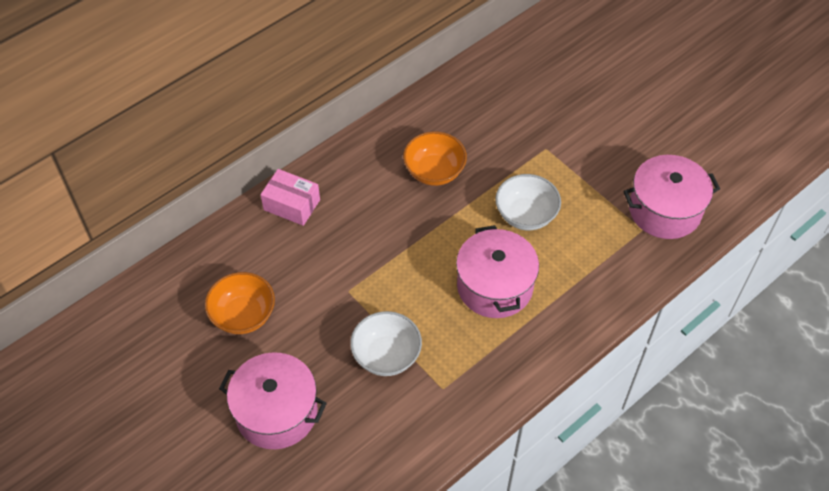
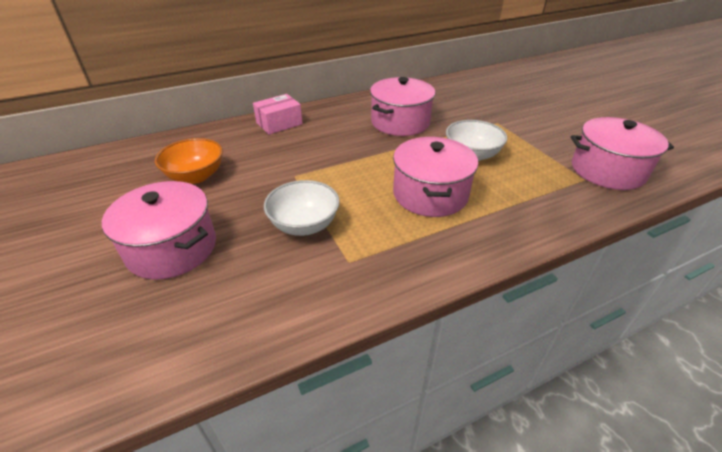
camera: 15 degrees right, 15 degrees down
pink box [260,169,320,226] -> pink box turned 75 degrees counterclockwise [253,94,303,135]
orange bowl [403,132,467,186] -> pink pot [370,77,435,136]

